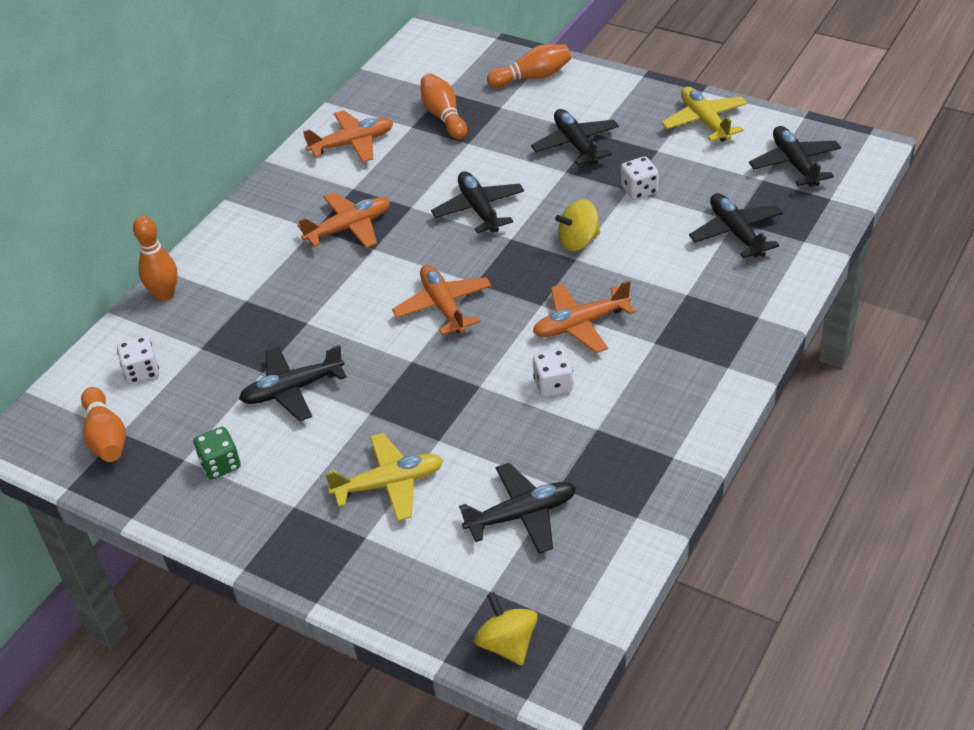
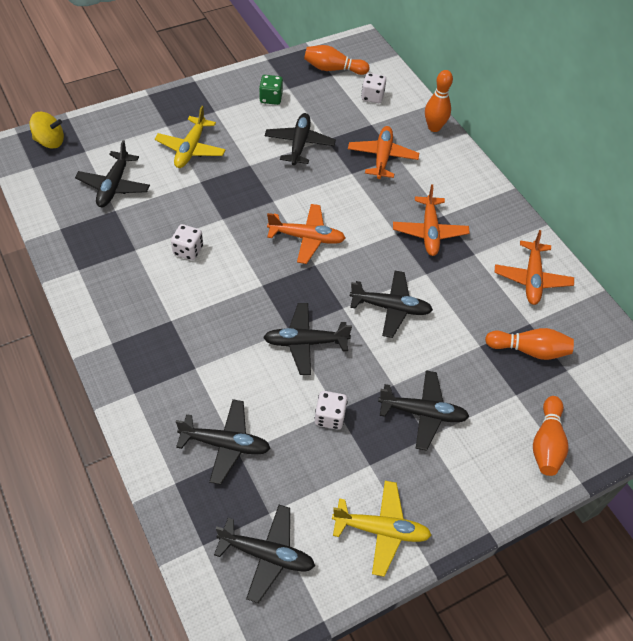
camera: 115 degrees right, 10 degrees up
orange plane [533,280,636,353] -> orange plane moved to [348,126,419,179]
yellow spinning top [555,199,600,251] -> black plane [263,303,352,375]

